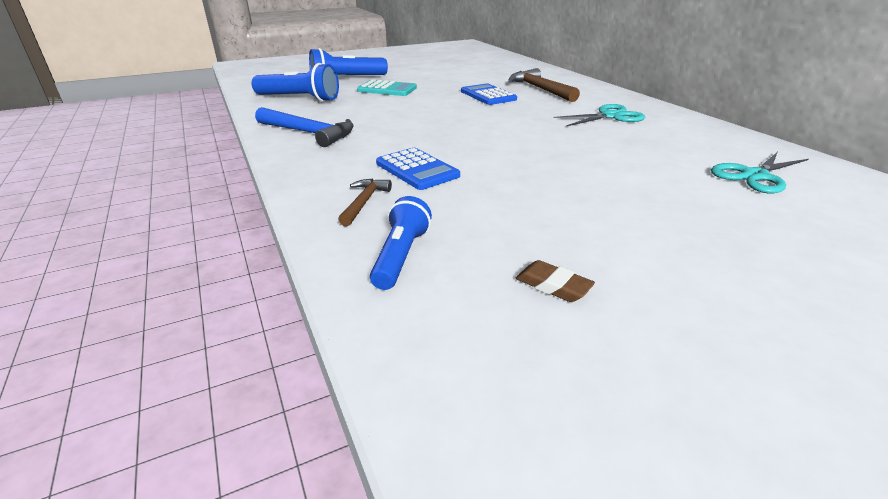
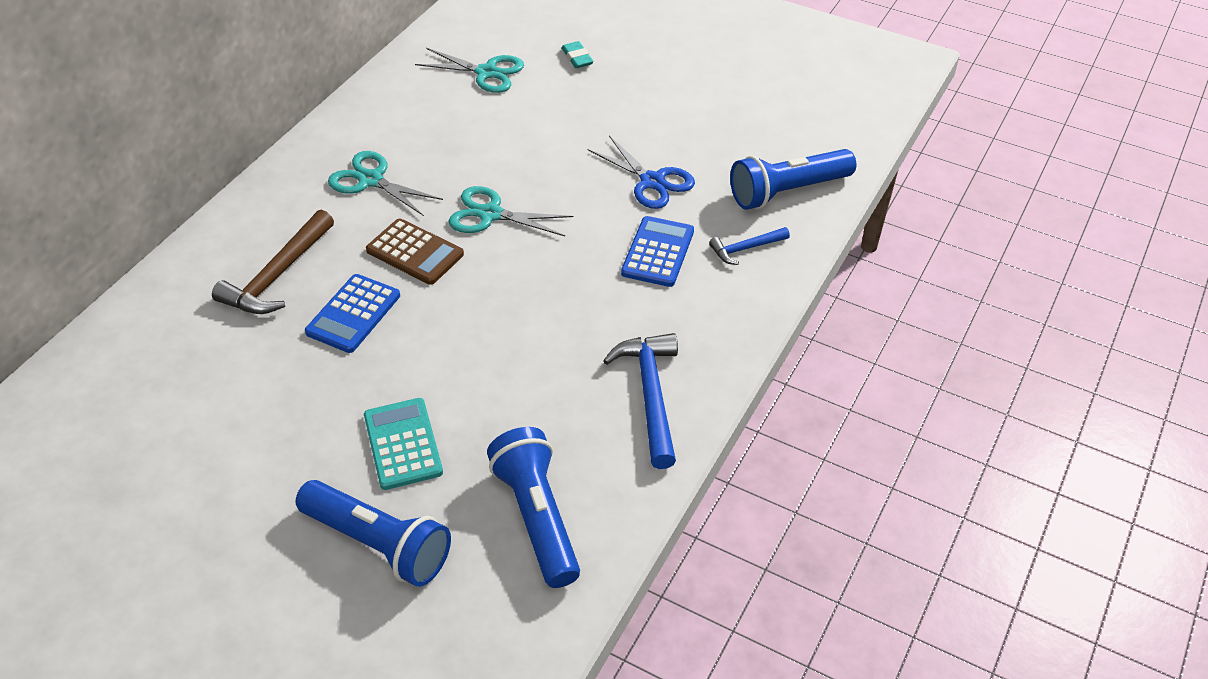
camera: 125 degrees left, 15 degrees up
brown hammer [338,179,392,226] -> blue hammer [709,227,790,265]
blue flashlight [370,196,432,290] -> blue flashlight [730,149,857,210], size x1.54
brown eraser [516,260,595,302] -> none
none -> brown calculator [366,219,464,285]
none -> turquoise scissors [448,186,574,236]
none -> turquoise eraser [561,41,594,68]
none -> blue scissors [588,136,695,209]

